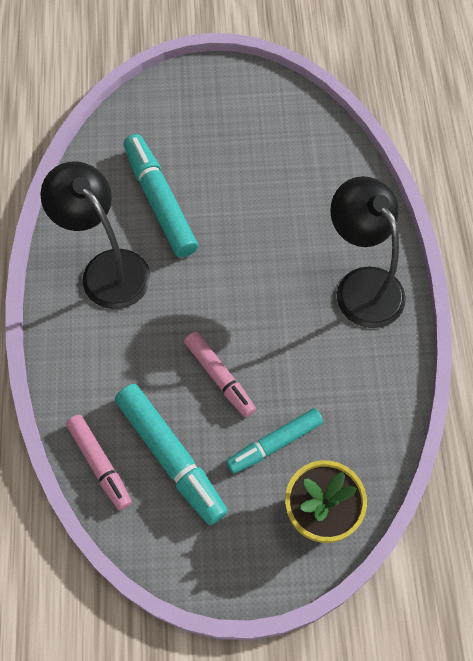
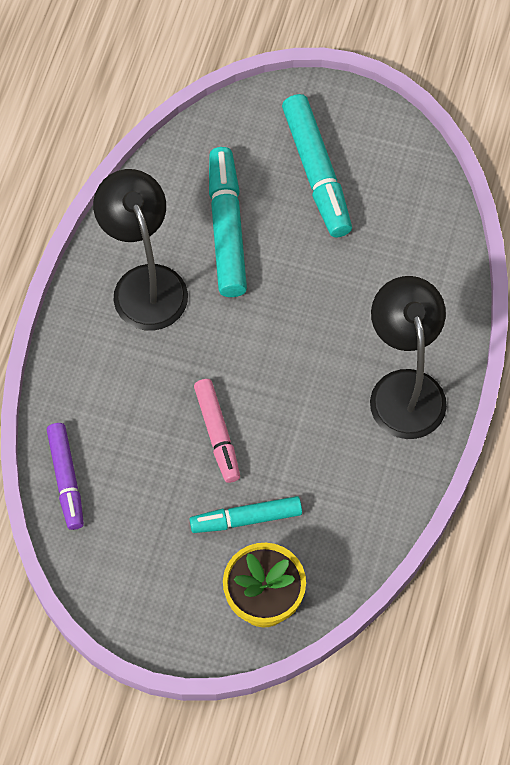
camera: 20 degrees right, 0 degrees up
pink marker [66,415,132,511] -> purple marker [47,423,84,530]
turquoise marker [115,384,228,525] -> turquoise marker moved to [282,94,352,237]

